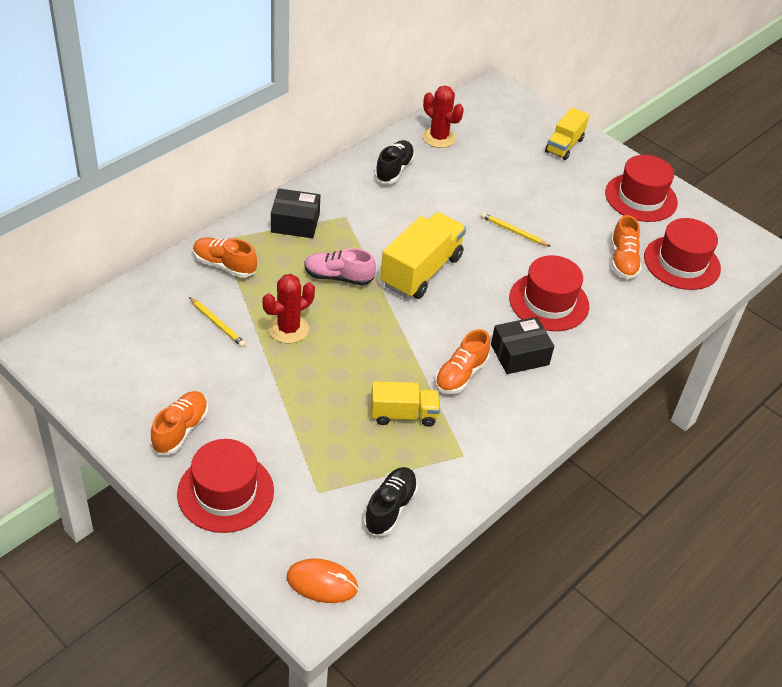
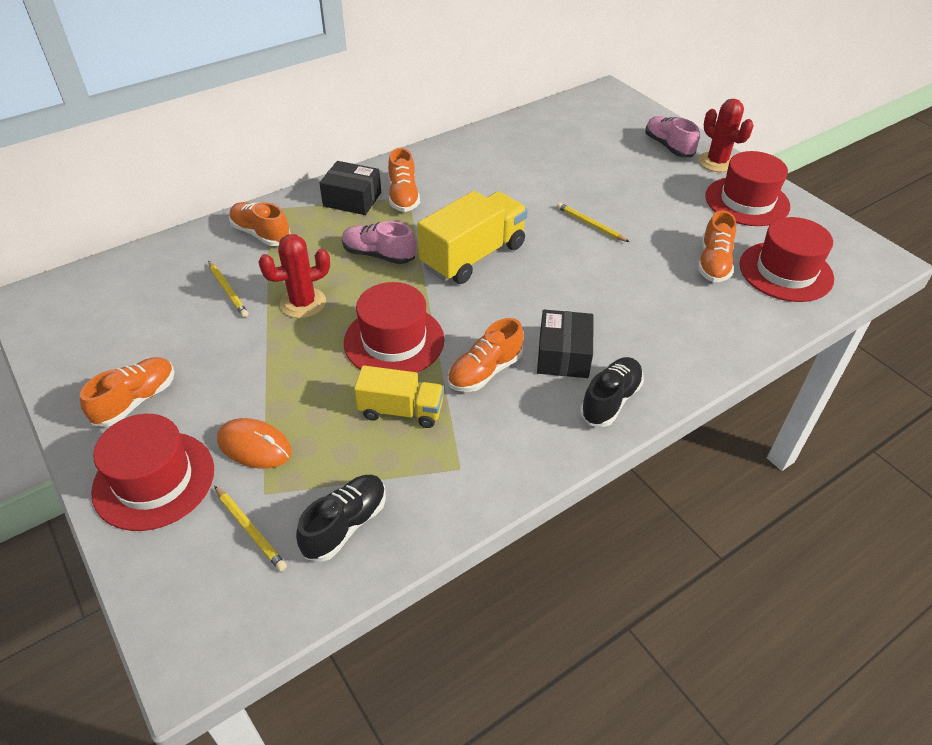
camera: 15 degrees right, 0 degrees up
orange mouse [287,558,358,603] -> orange mouse moved to [217,418,292,468]
black shoe [375,140,415,183] -> black shoe moved to [580,357,644,427]
red cactus [423,86,464,148] -> red cactus moved to [699,99,754,172]
black box [491,317,554,374] -> black box turned 75 degrees counterclockwise [537,310,594,378]
red hat [509,255,589,331] -> red hat moved to [344,282,444,373]
yellow truck [545,107,589,160] -> pink shoe [645,116,699,157]
none -> yellow pencil [214,486,287,571]
none -> orange shoe [388,148,420,212]

